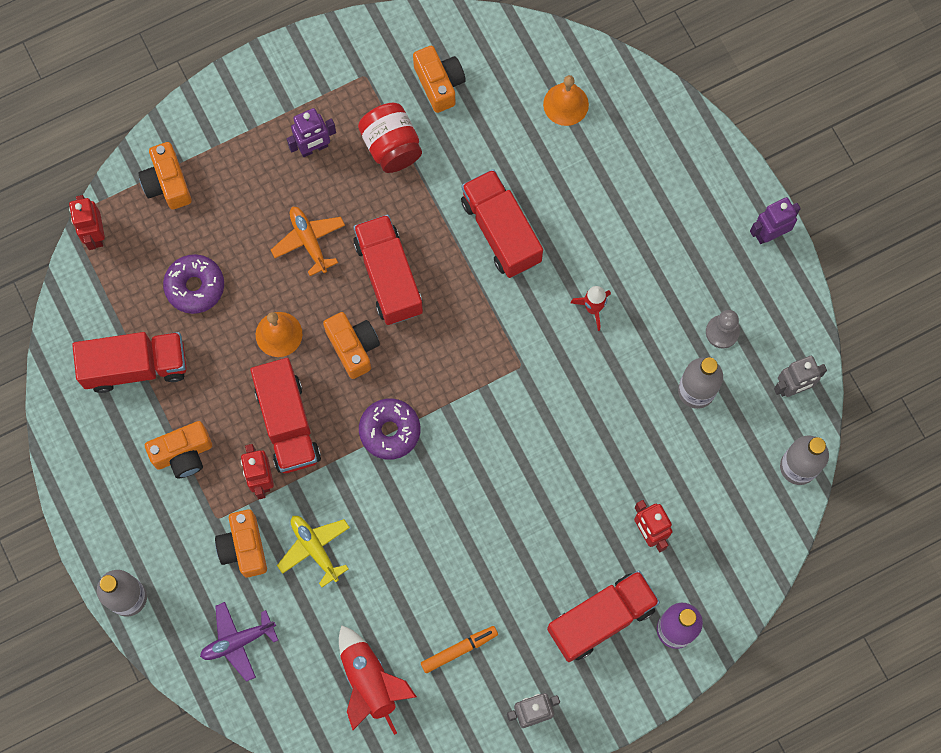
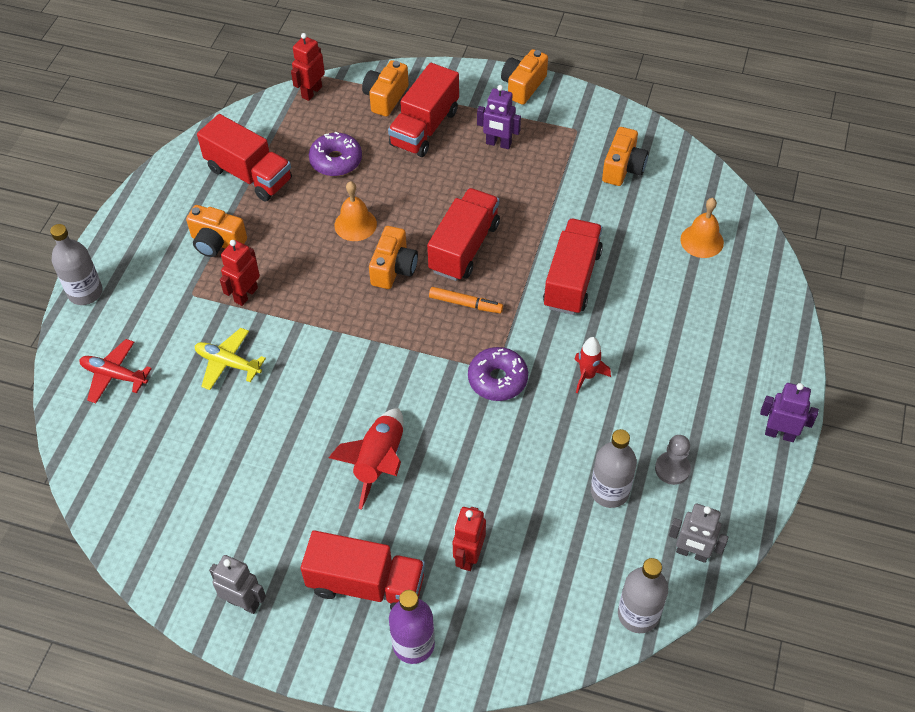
camera: 45 degrees right, 20 degrees down
purple plane [200,602,278,682] -> red plane [79,339,152,403]
orange camera [215,509,267,577] -> orange camera moved to [501,49,548,105]
red truck [250,358,321,473] -> red truck moved to [388,63,459,157]
orange plane [271,207,345,276] -> none
yellow plane [277,516,350,587] -> yellow plane turned 75 degrees counterclockwise [195,328,266,390]
red rocket [339,625,417,735] -> red rocket moved to [328,408,403,510]
red jar [358,103,422,173] -> none
purple donut [359,399,420,460] -> purple donut moved to [468,347,528,401]
orange marker [421,626,498,673] -> orange marker moved to [429,287,503,313]

